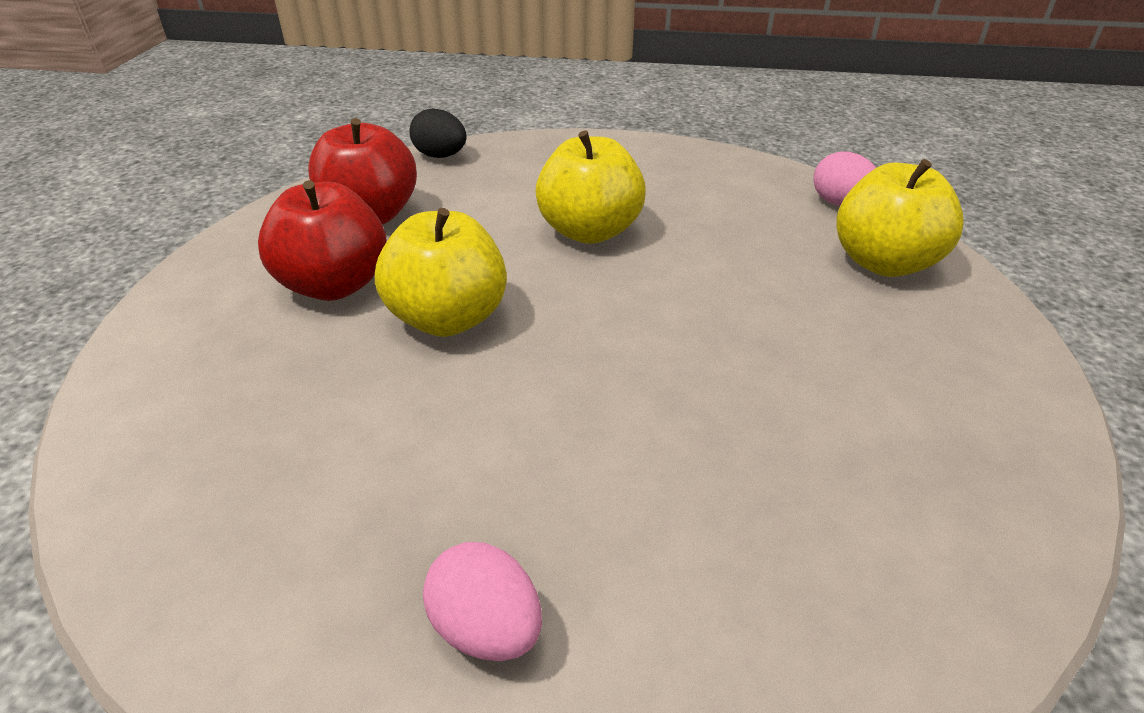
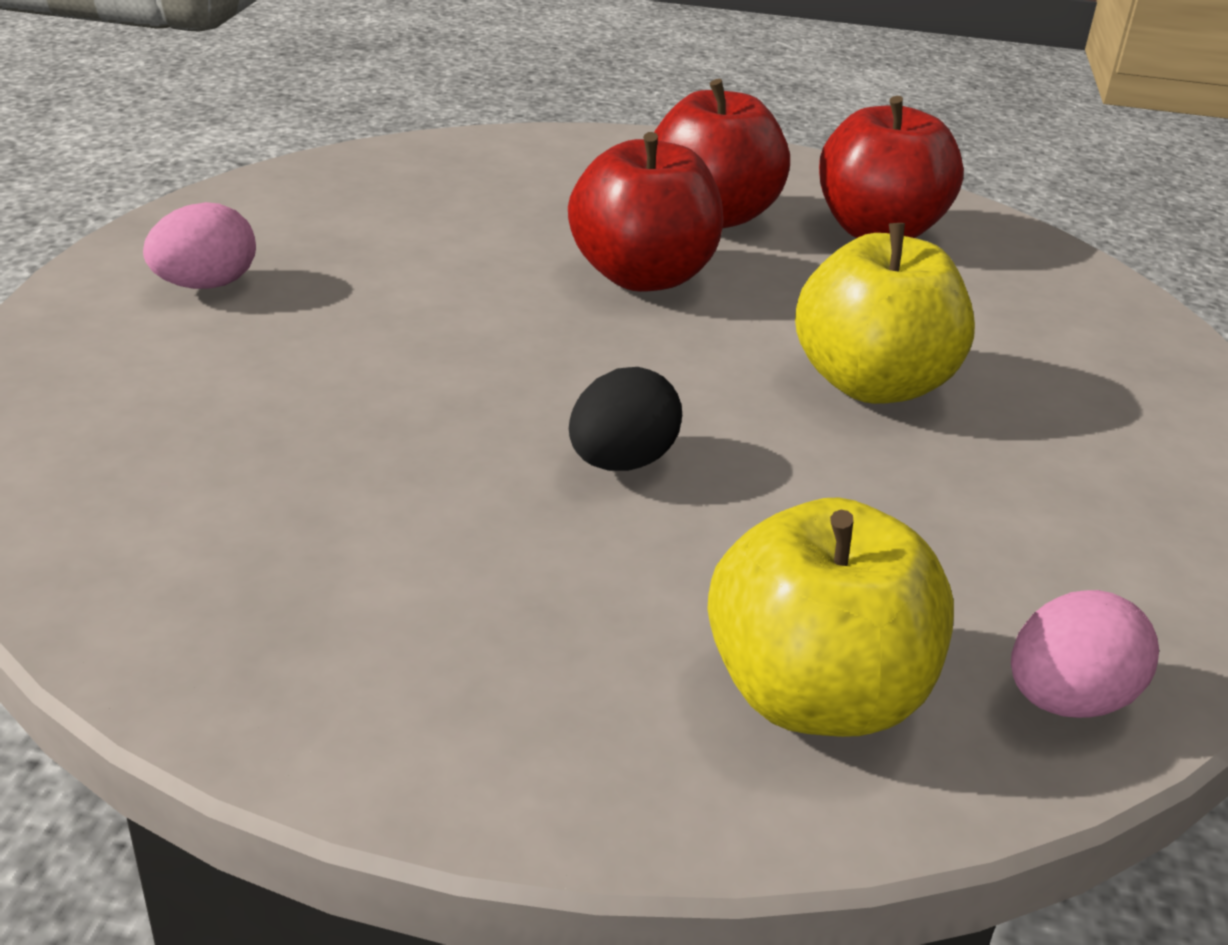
camera: 90 degrees right, 5 degrees down
yellow apple [375,208,507,337] -> red apple [568,132,723,292]
black egg [410,108,466,158] -> black egg moved to [569,367,682,471]

